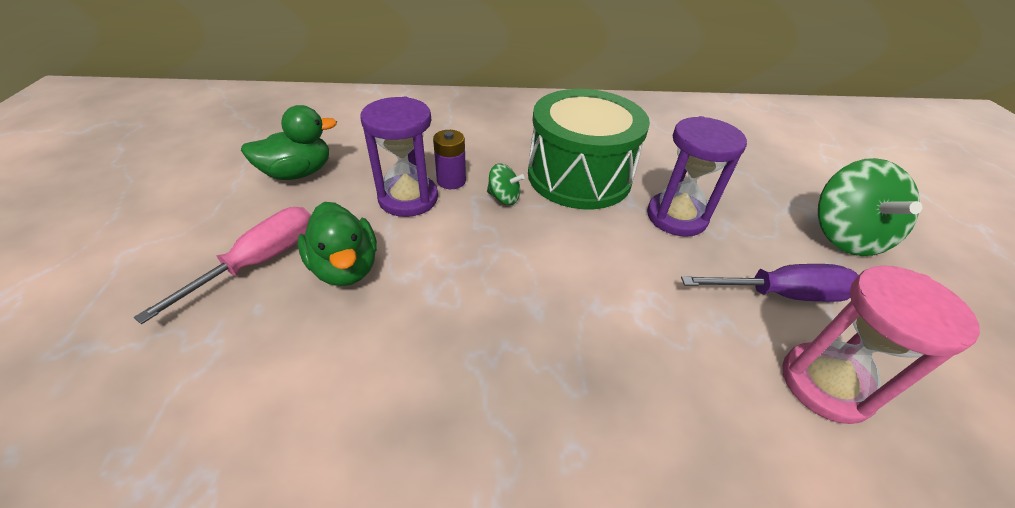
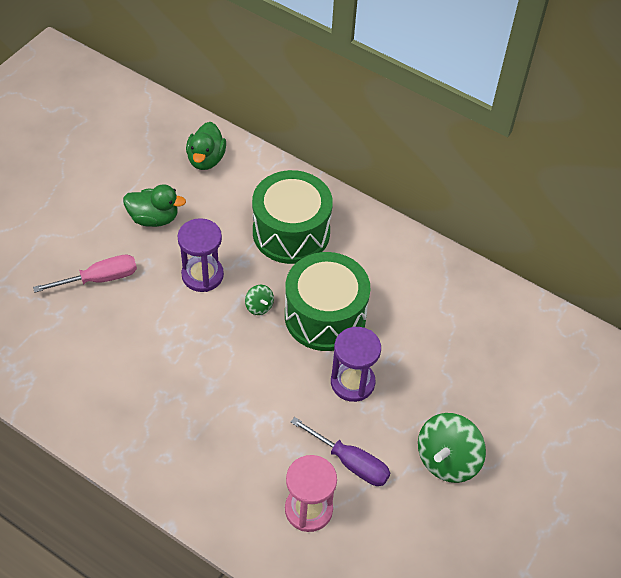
camera: 35 degrees right, 10 degrees up
green duck [297,202,377,286] -> green duck moved to [186,122,226,170]
purple battery [433,130,466,189] -> none
none -> green drum [252,170,333,264]

